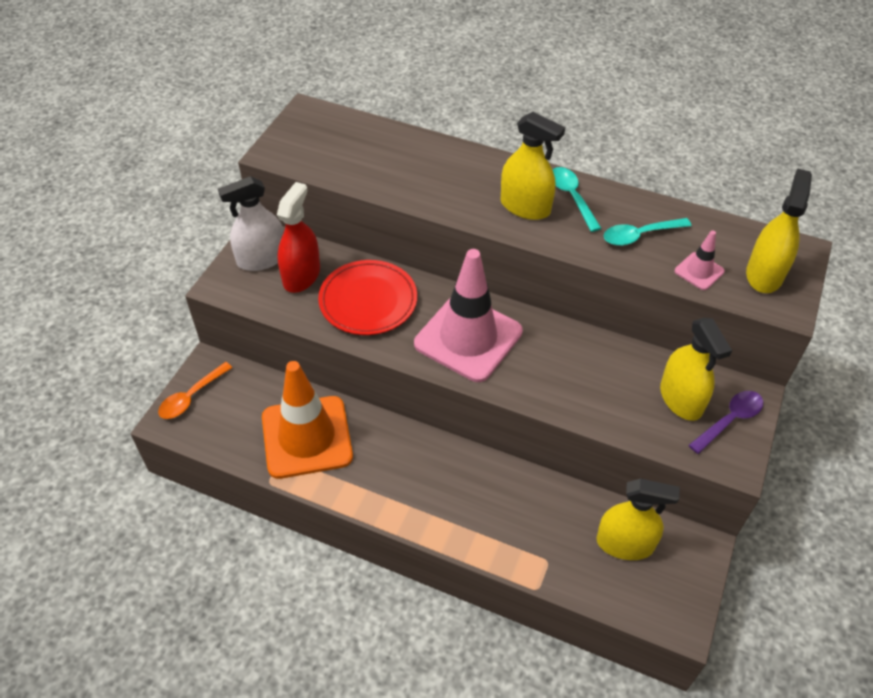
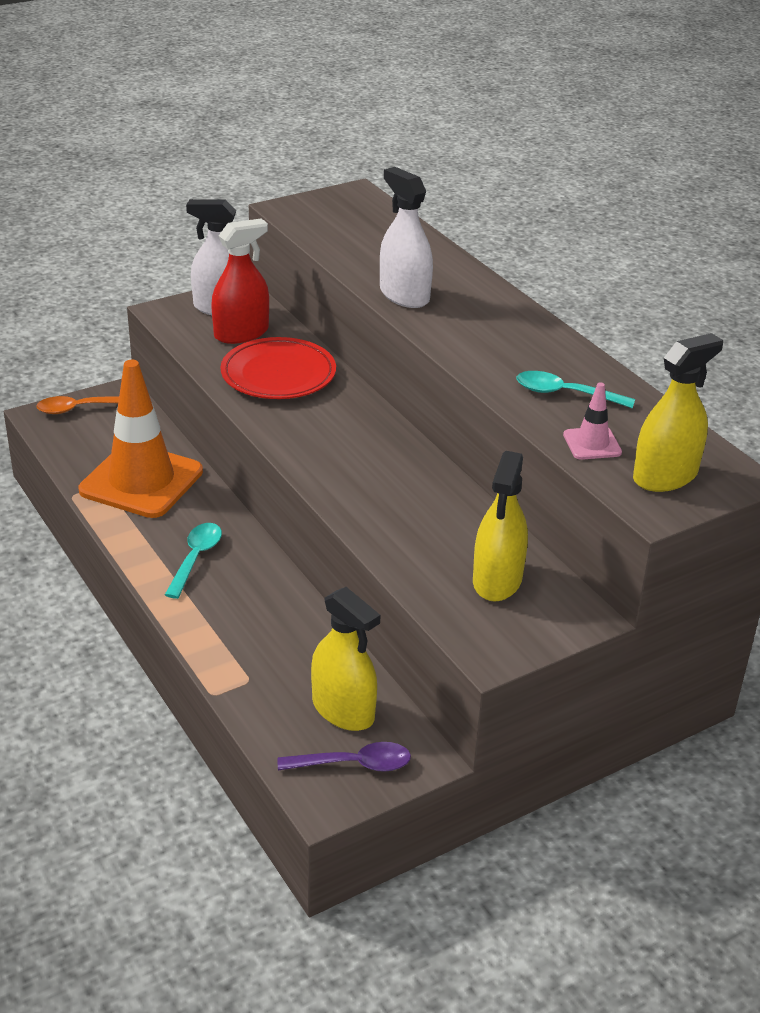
camera: 35 degrees right, 15 degrees down
pink traffic cone [414,249,523,382] -> none
yellow spray bottle [501,112,565,220] -> none
turquoise spoon [553,167,602,232] -> turquoise spoon moved to [165,523,222,599]
purple spoon [689,391,763,454] -> purple spoon moved to [278,742,411,772]
none -> white spray bottle [380,167,433,308]

